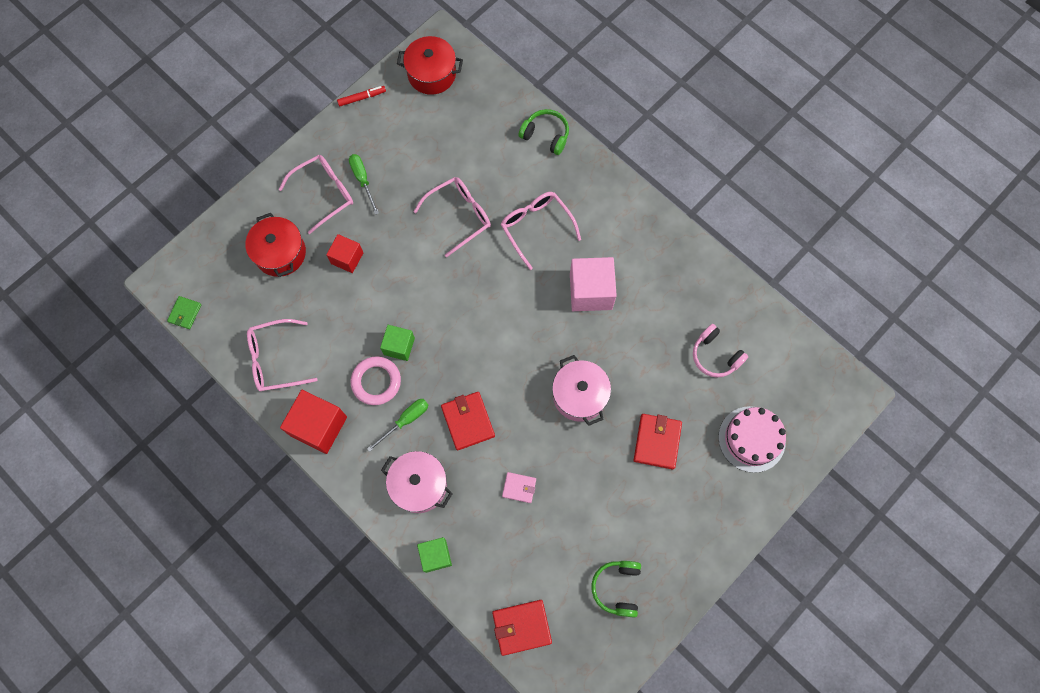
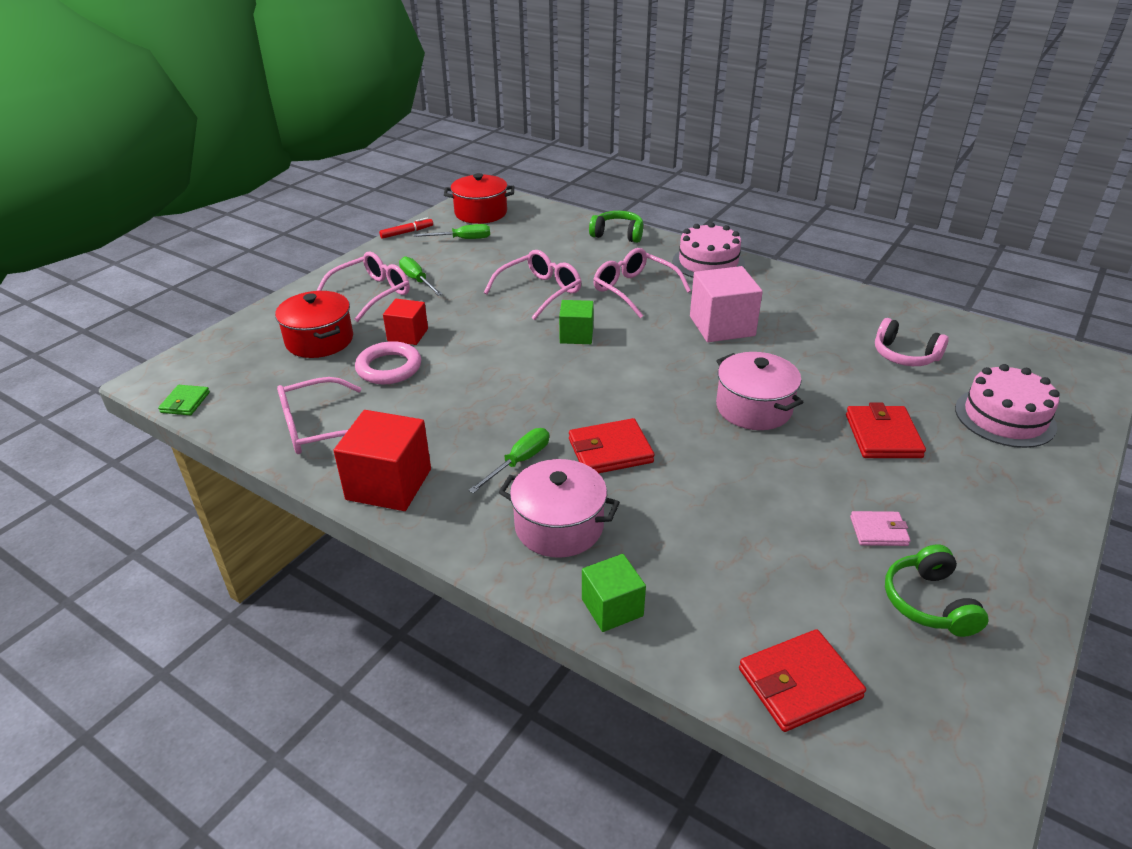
camera: 10 degrees left, 35 degrees down
pink ring [351,357,401,405] -> pink ring moved to [355,341,421,384]
green cube [380,325,415,361] -> green cube moved to [559,300,594,344]
red wallet [441,392,495,451] -> red wallet turned 75 degrees counterclockwise [569,418,655,473]
pink wallet [502,472,536,503] -> pink wallet moved to [850,511,911,546]
none -> green screwdriver [414,224,490,239]
none -> pink cake [672,222,745,278]

